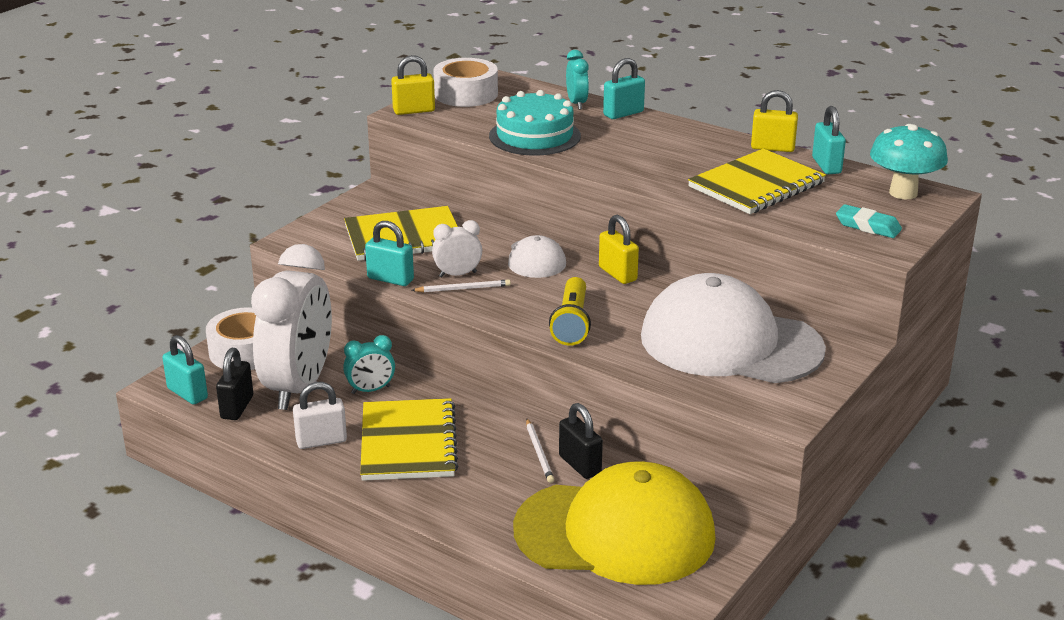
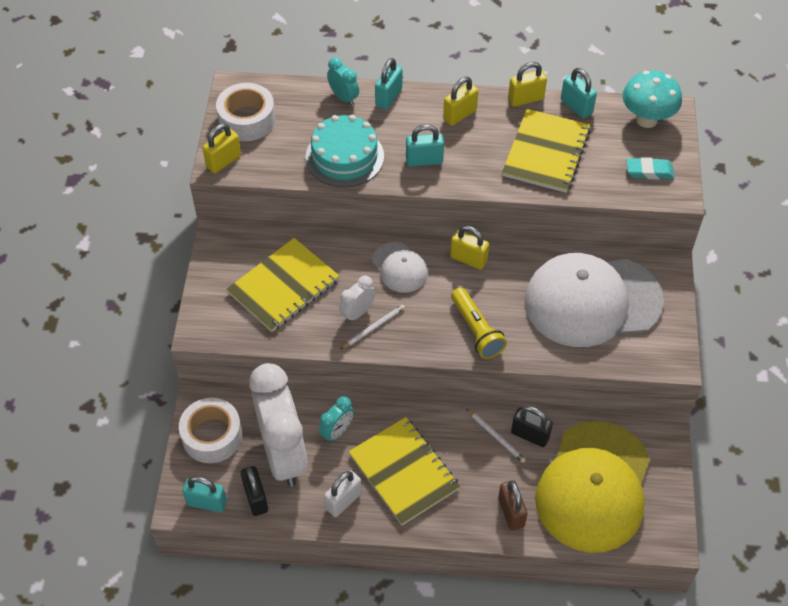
camera: 30 degrees left, 25 degrees up
turquoise padlock [365,221,414,286] -> turquoise padlock moved to [406,124,444,167]
yellow cap [513,461,716,585] -> yellow cap turned 135 degrees clockwise [535,421,650,553]
none -> yellow padlock [443,77,478,126]
none -> brown padlock [498,480,528,531]

